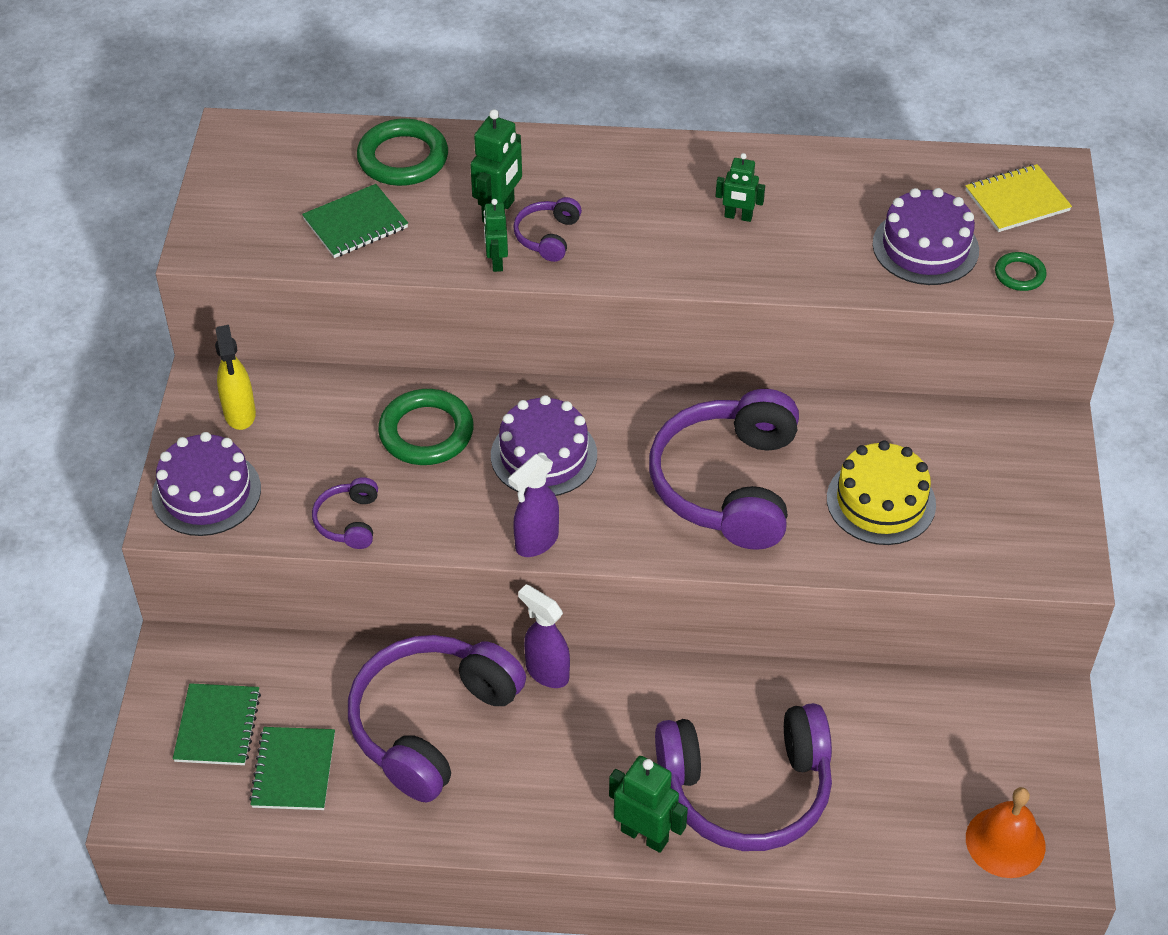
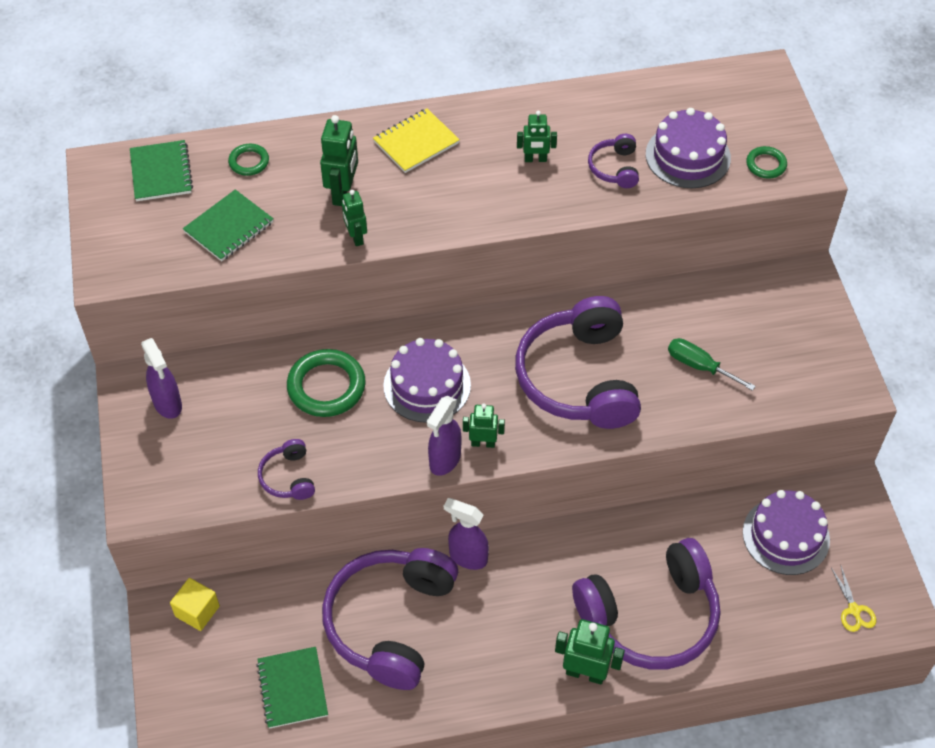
camera: 15 degrees left, 5 degrees up
purple cake [152,432,261,536] -> purple cake moved to [743,490,830,575]
green notebook [173,683,261,765] -> green notebook moved to [130,140,193,201]
yellow spray bottle [215,325,256,430] -> purple spray bottle [141,338,182,419]
green ring [357,119,448,186] -> green ring [228,144,269,176], size x0.53
purple headphones [513,197,582,262] -> purple headphones moved to [588,134,639,188]
yellow cake [827,441,936,545] -> green screwdriver [668,338,756,391]
yellow notebook [966,164,1072,232] -> yellow notebook moved to [373,108,460,173]
orange bell [966,787,1046,878] -> yellow scissors [831,566,876,632]
none -> yellow cube [170,578,220,631]
none -> green robot [463,404,505,448]

